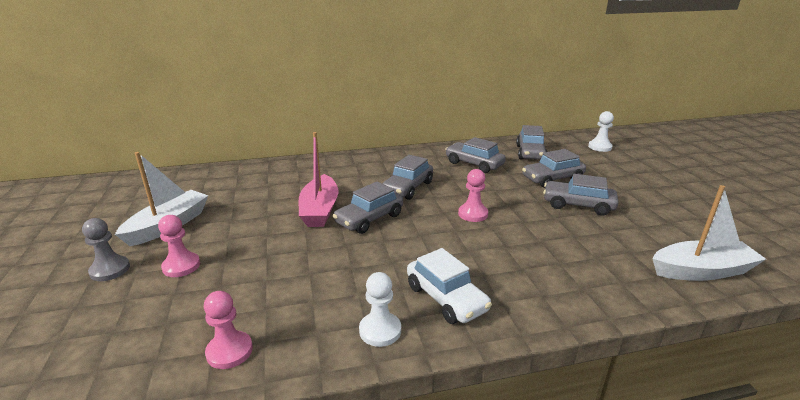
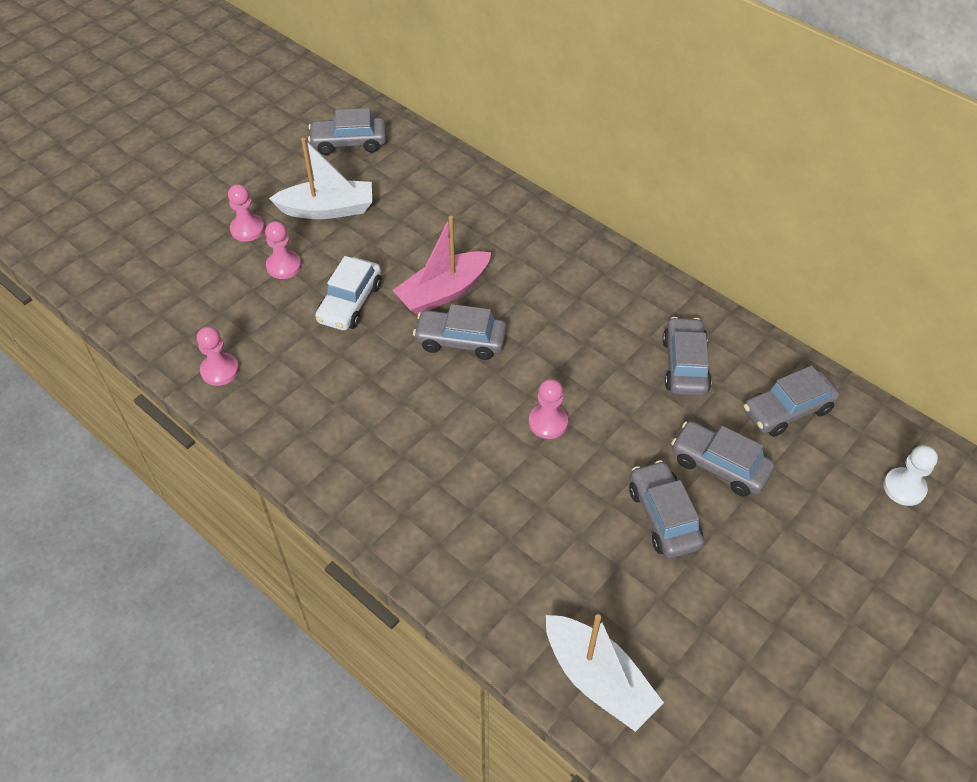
camera: 55 degrees right, 25 degrees up
grey pawn [82,218,130,281] -> pink pawn [228,184,265,242]
white pawn [359,272,401,347] -> none
grey car [382,155,433,200] -> grey car moved to [308,108,386,155]
white car [407,248,492,324] -> white car moved to [315,256,381,330]

